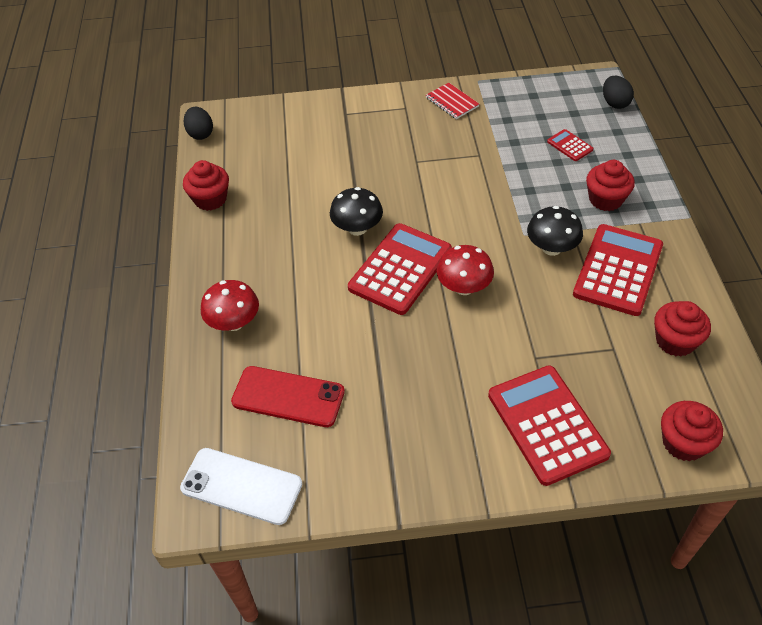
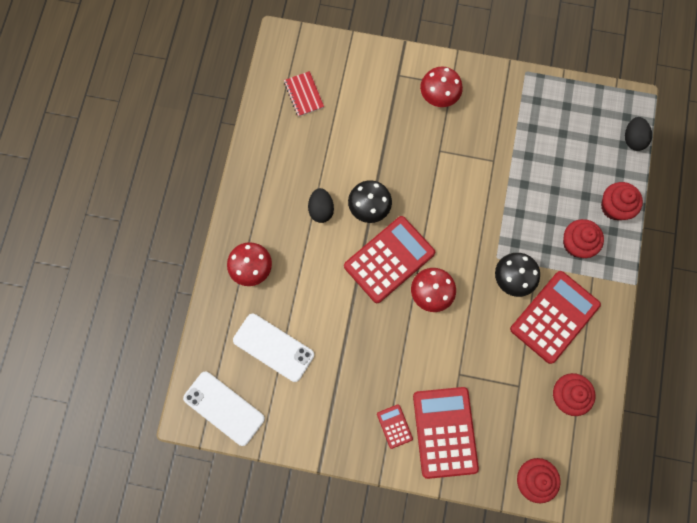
camera: 15 degrees right, 25 degrees up
red cupcake [183,160,229,211] -> red cupcake moved to [601,182,643,220]
black egg [184,107,213,140] -> black egg moved to [308,188,334,223]
red phone [231,366,345,427] -> white phone [233,314,314,382]
red notebook [426,83,479,119] -> red notebook moved to [284,71,324,117]
red calculator [547,129,593,161] -> red calculator moved to [377,404,413,449]
none -> red mushroom [420,66,463,107]

